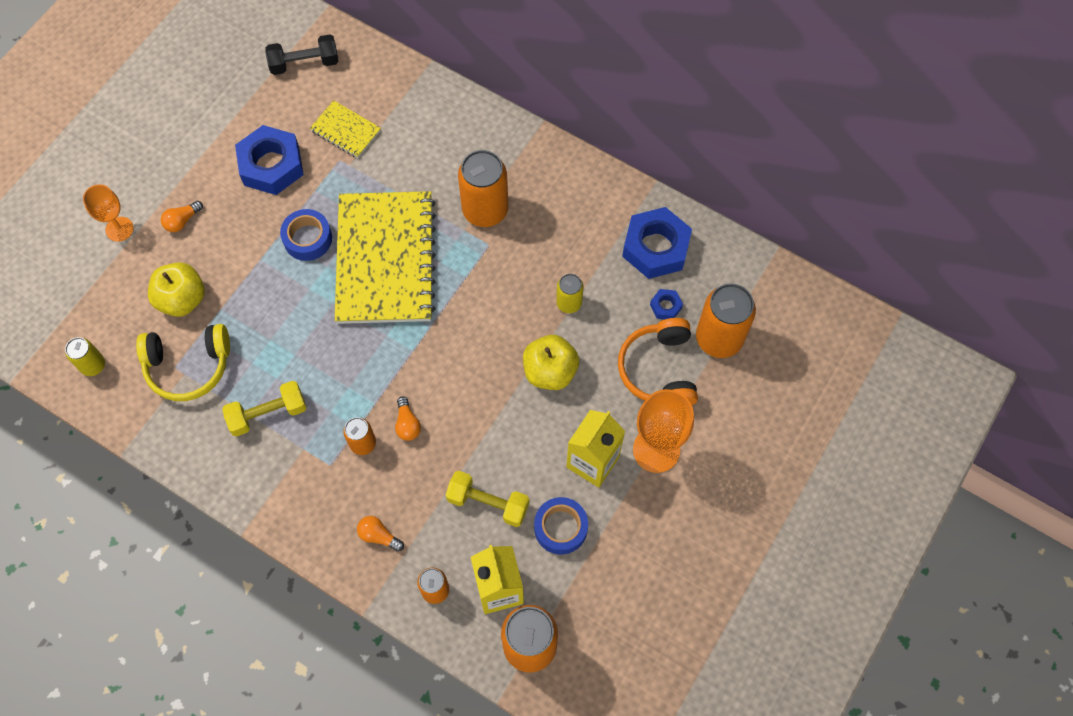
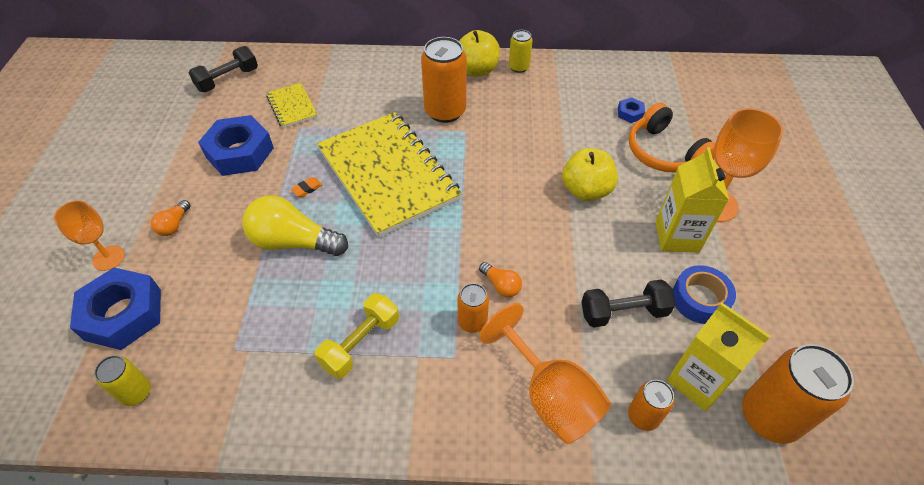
camera: 30 degrees left, 15 degrees down
yellow headphones [136,324,230,401] -> none
yellow apple [148,262,205,317] -> yellow apple moved to [459,30,500,77]
blue tape [280,209,332,261] -> orange eraser [291,177,323,197]
yellow notebook [310,100,381,158] -> yellow notebook turned 60 degrees clockwise [266,83,318,128]
orange light bulb [357,516,404,552] -> orange goblet [479,303,611,444]
yellow dumbbell [446,471,529,527] -> black dumbbell [581,279,676,328]
yellow can [556,274,584,313] -> yellow can moved to [509,30,533,73]
blue nut [622,207,692,279] -> blue nut moved to [70,267,161,350]
orange can [696,284,756,358] -> none
none -> yellow light bulb [242,195,348,256]

